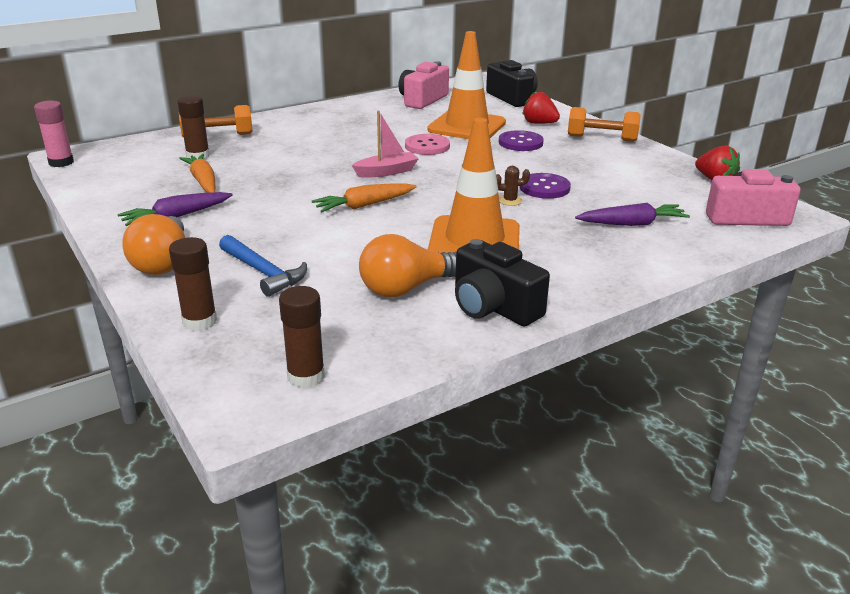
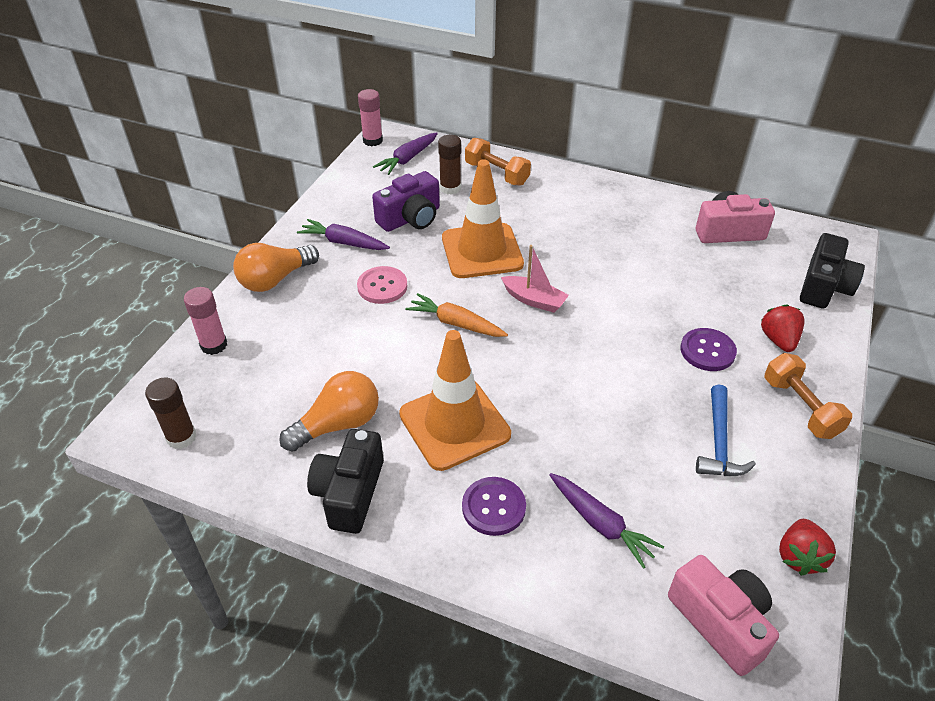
camera: 55 degrees right, 15 degrees up
brown glue stick [169,237,217,331] -> pink glue stick [184,287,227,355]
orange carrot [179,154,215,193] -> purple camera [372,171,440,232]
blue hammer [219,235,307,297] -> blue hammer moved to [696,385,756,476]
orange light bulb [359,234,456,297] -> orange light bulb turned 120 degrees clockwise [279,371,379,452]
pink button [405,134,450,155] -> pink button moved to [357,266,407,304]
orange traffic cone [427,31,506,139] -> orange traffic cone moved to [442,159,524,278]
brown cactus [496,166,530,206] -> none
purple button [519,173,571,199] -> purple button moved to [462,477,526,536]
none -> purple carrot [373,132,438,175]

